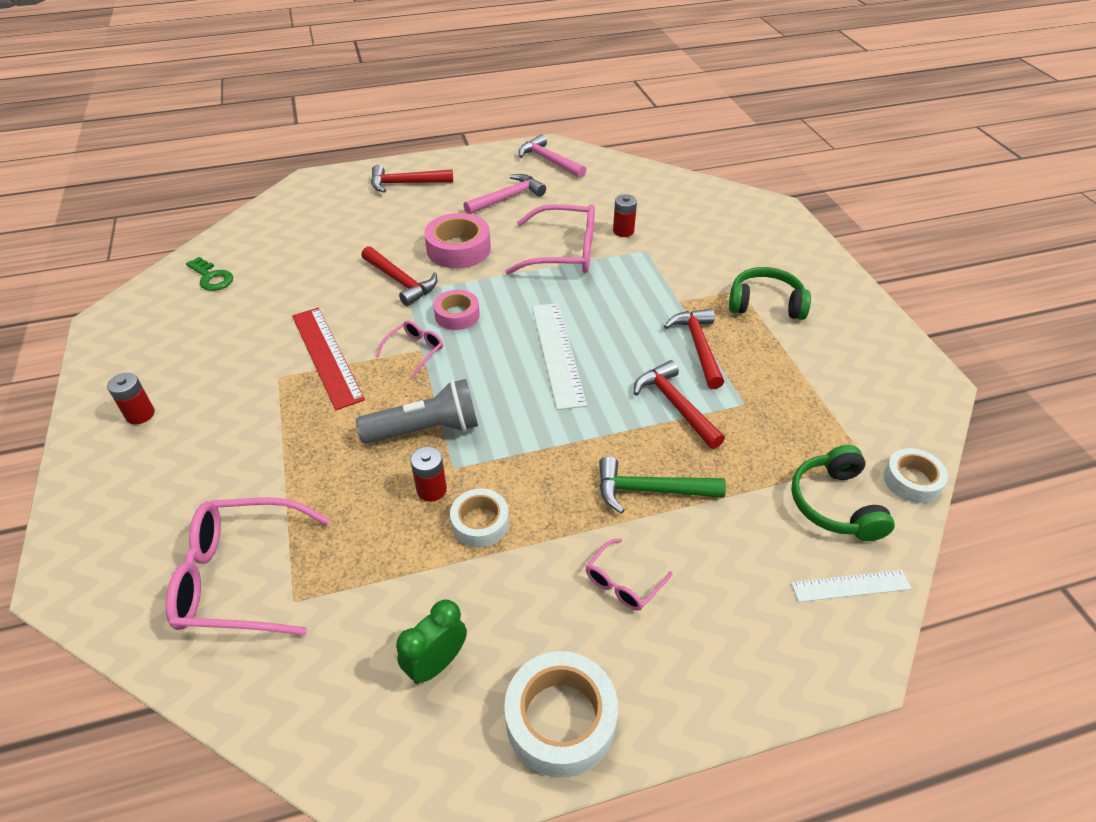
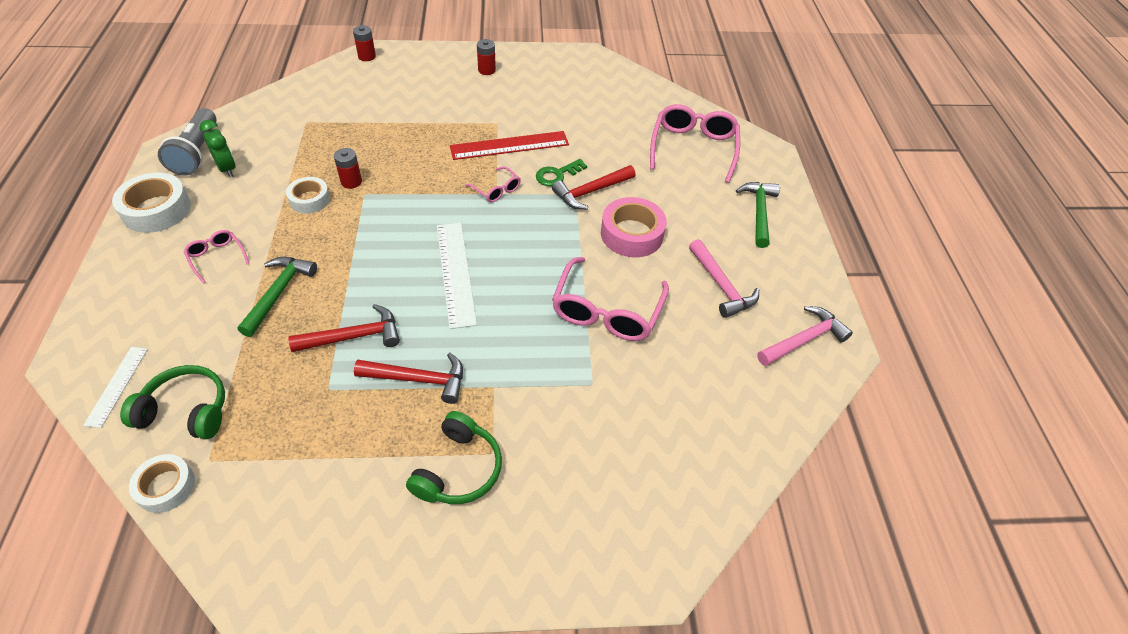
camera: 100 degrees right, 5 degrees up
pink glasses [166,497,330,636] -> pink glasses moved to [650,104,740,183]
green key [186,257,233,291] -> green key moved to [536,159,587,186]
grey flashlight [356,379,478,444] -> grey flashlight moved to [158,108,217,176]
red hammer [371,165,453,193] -> green hammer [736,182,780,248]
pink tape [433,290,480,330] -> none
white ruler [532,303,587,410] -> white ruler turned 75 degrees clockwise [437,223,477,329]
red battery [613,194,637,237] -> red battery moved to [353,25,376,61]

